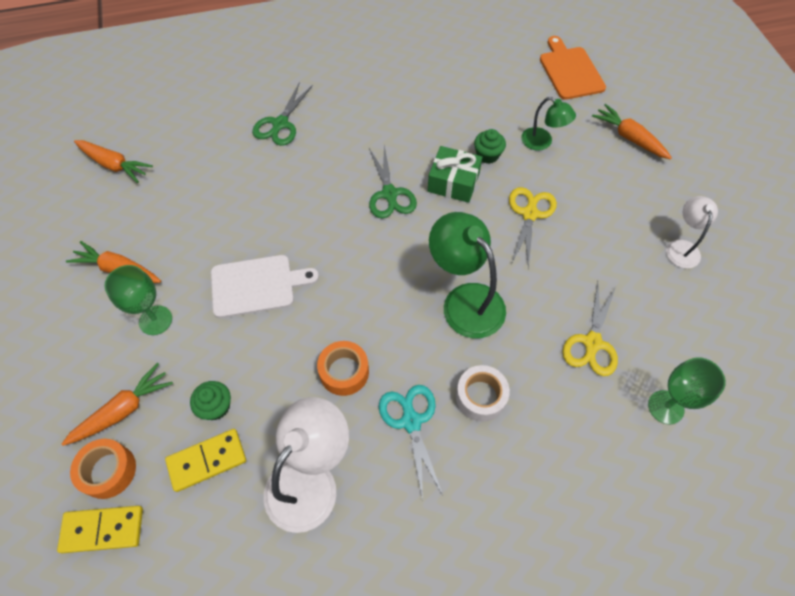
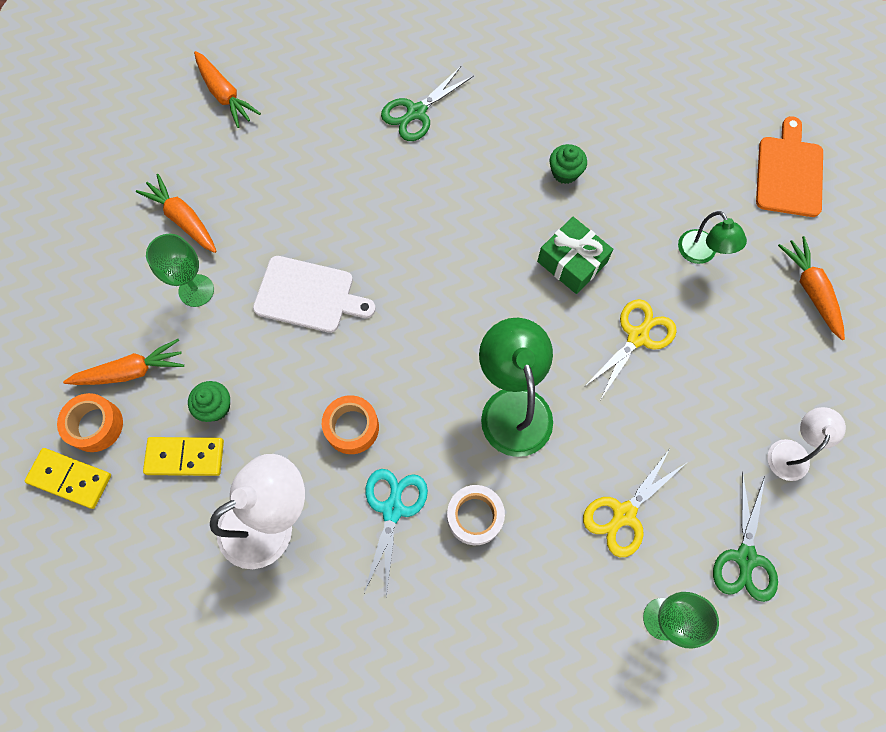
camera: 25 degrees right, 10 degrees up
green scissors [369,146,417,219] -> green scissors moved to [713,472,778,602]
green cupcake [474,129,506,164] -> green cupcake moved to [549,144,587,184]

